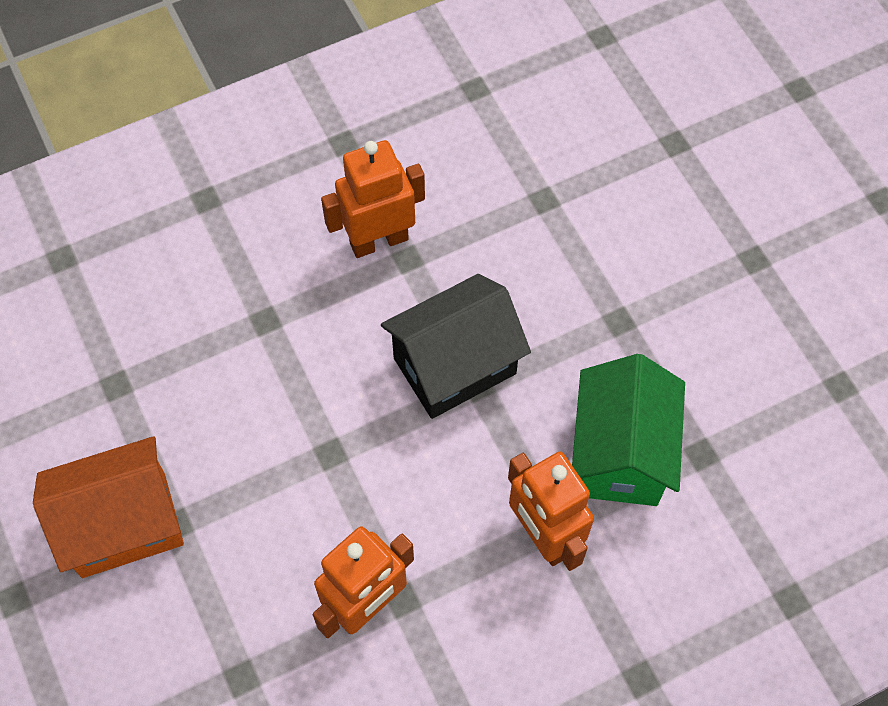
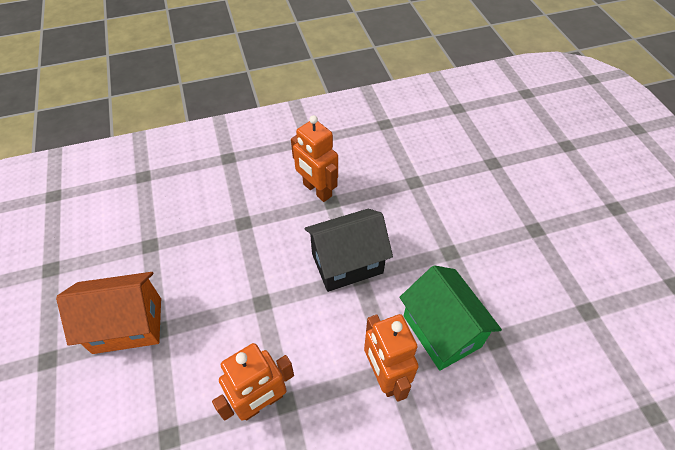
camera: 10 degrees right, 10 degrees down
orange robot [321,140,425,258] -> orange robot turned 120 degrees counterclockwise [291,115,338,202]
green house [572,354,685,506] -> green house turned 45 degrees counterclockwise [399,265,502,371]

